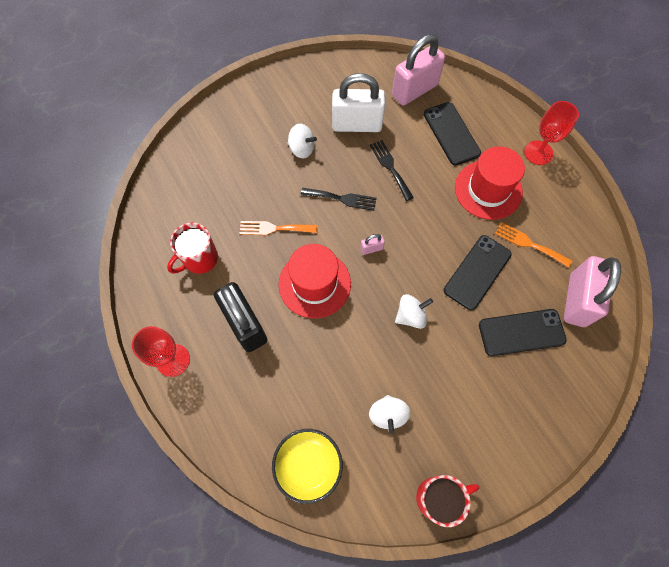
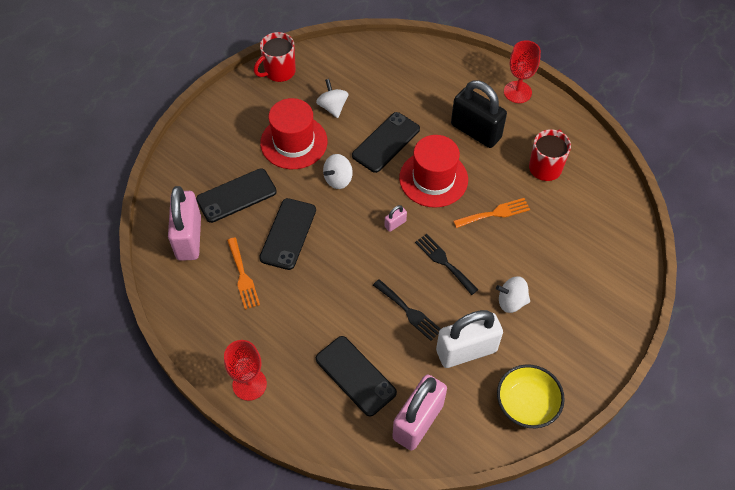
camera: 160 degrees right, 10 degrees down
yellow bowl [272,429,343,504] -> yellow bowl moved to [497,364,565,428]
black fork [301,188,377,211] -> black fork turned 60 degrees clockwise [415,234,478,295]
red hat [455,146,525,220] -> red hat moved to [260,98,327,169]
orange fork [495,222,572,268] -> orange fork turned 60 degrees clockwise [227,237,260,309]
none -> black phone [352,112,420,173]

